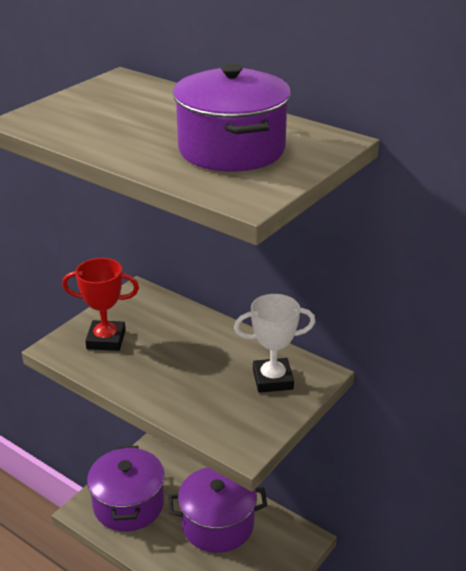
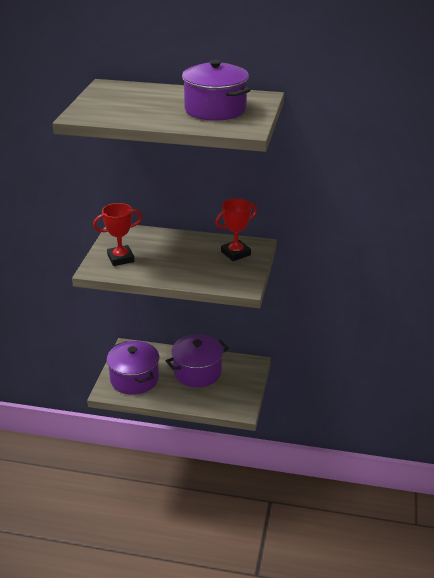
camera: 25 degrees left, 0 degrees up
white trophy [234,294,315,393] -> red trophy [215,198,257,261]

